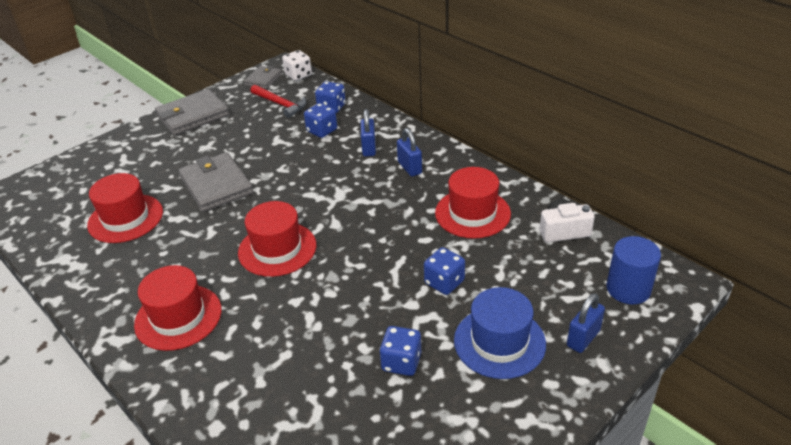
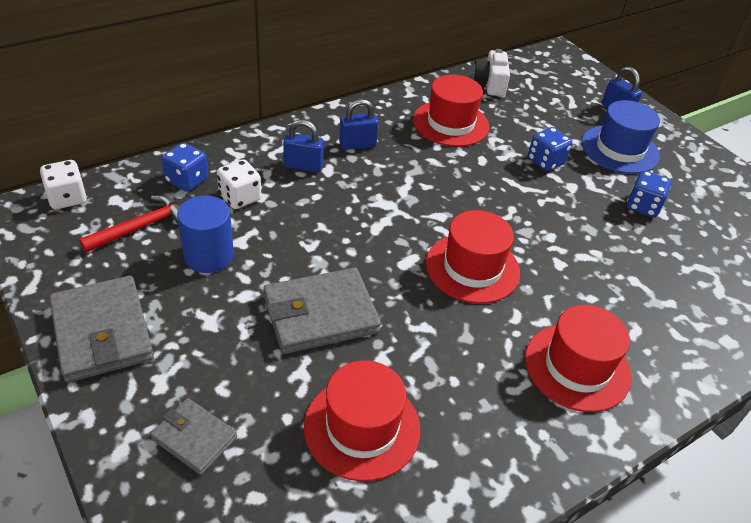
camera: 85 degrees left, 5 degrees up
grey wallet [244,66,282,89] -> grey wallet moved to [150,398,237,475]
blue dice [304,103,337,138] -> white dice [217,159,261,209]
blue cylinder [607,236,661,304] -> blue cylinder moved to [177,195,234,273]

